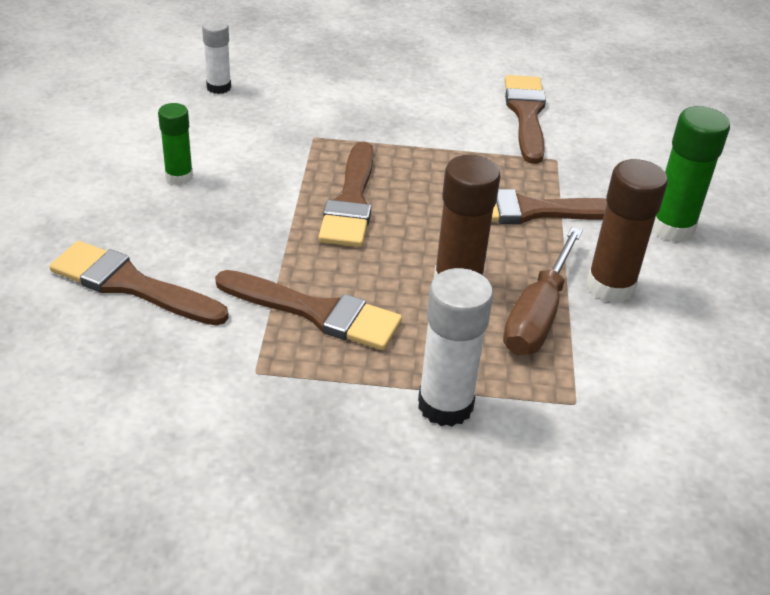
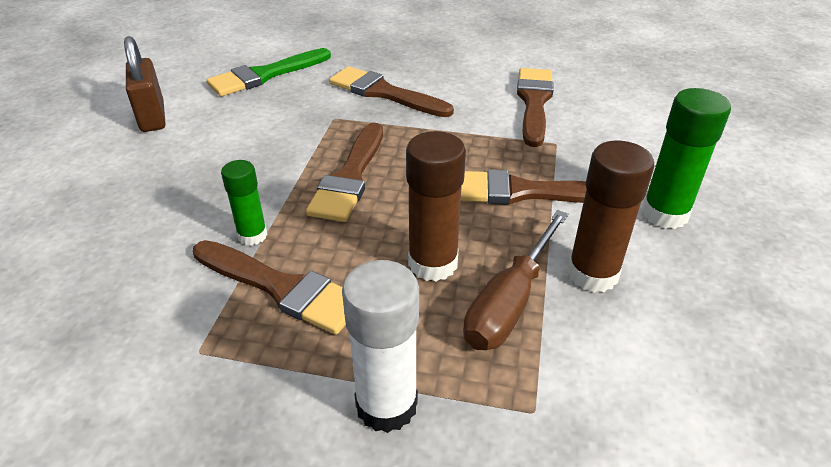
camera: 10 degrees right, 0 degrees up
brown brush [49,241,229,326] -> brown brush moved to [329,66,454,117]
green glue stick [158,103,193,185] -> green glue stick moved to [221,160,268,246]
white glue stick [202,19,231,94] -> green brush [206,48,331,96]
none -> brown padlock [124,36,166,132]

